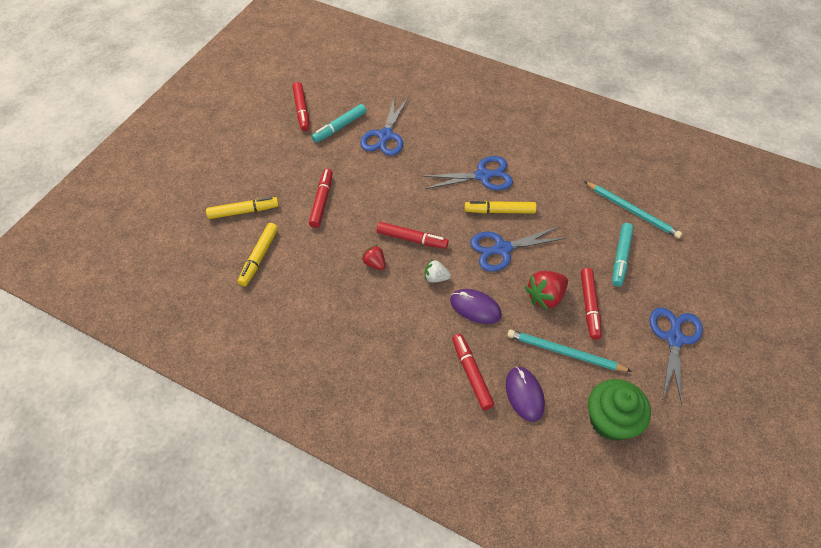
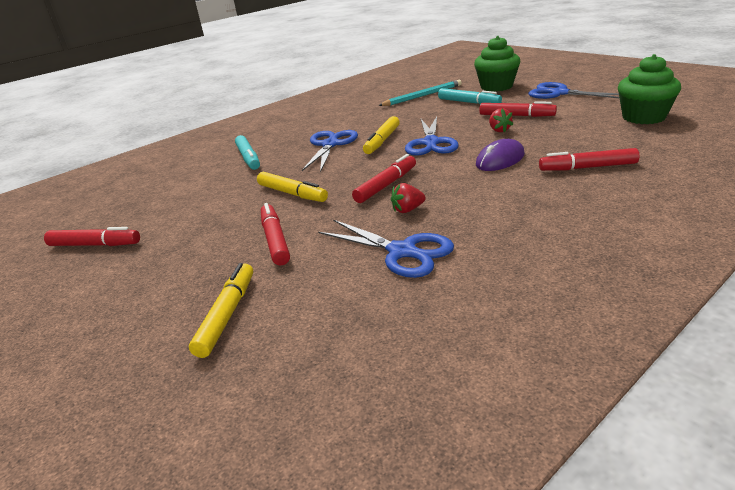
camera: 65 degrees left, 25 degrees down
yellow marker [238,223,278,286] -> yellow marker moved to [257,172,328,202]
red marker [309,169,333,228] -> red marker turned 45 degrees clockwise [261,203,290,265]
turquoise marker [312,104,367,143] -> turquoise marker moved to [235,135,260,170]
blue scissors [360,96,409,156] -> blue scissors moved to [318,220,454,278]
white strawberry [425,260,451,283] -> none
purple mouse [506,367,545,422] -> none
turquoise pencil [507,329,632,372] -> none
red strawberry [525,271,568,311] -> red strawberry [489,108,513,133], size x0.60
none -> green cupcake [474,36,520,92]

